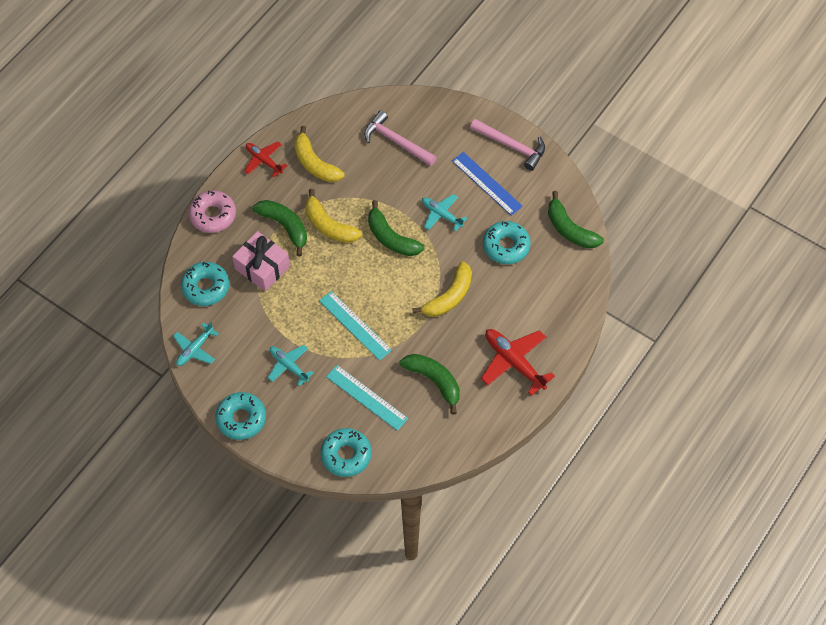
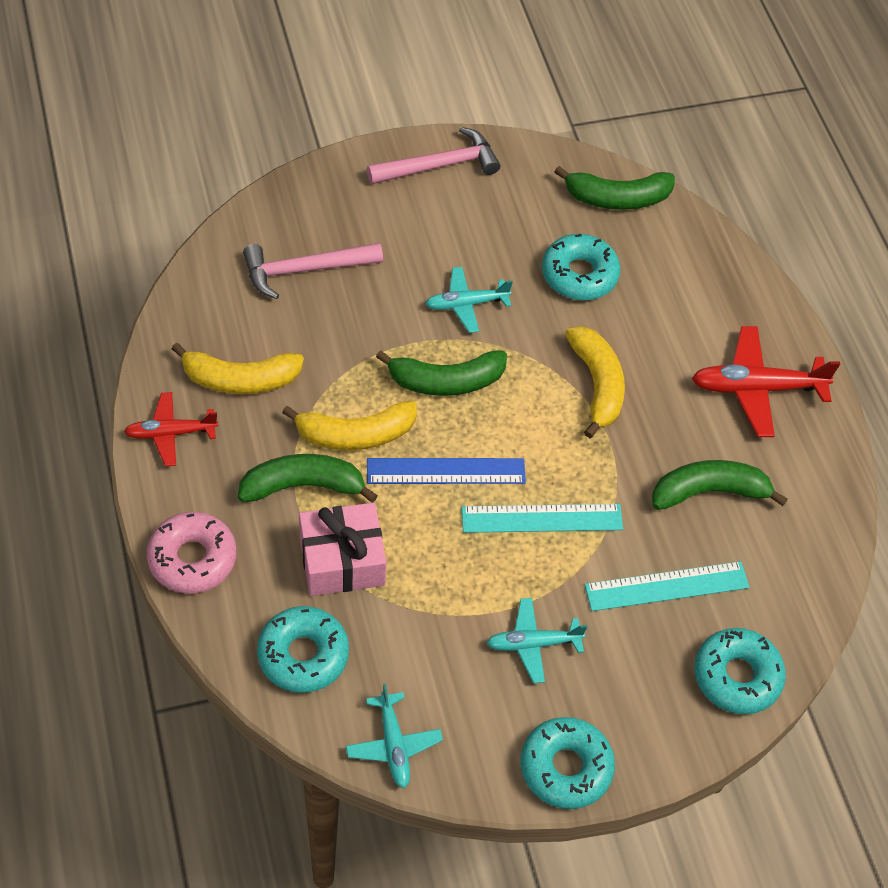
camera: 55 degrees left, 5 degrees down
blue ruler [452,152,523,216] -> blue ruler moved to [367,458,526,484]

